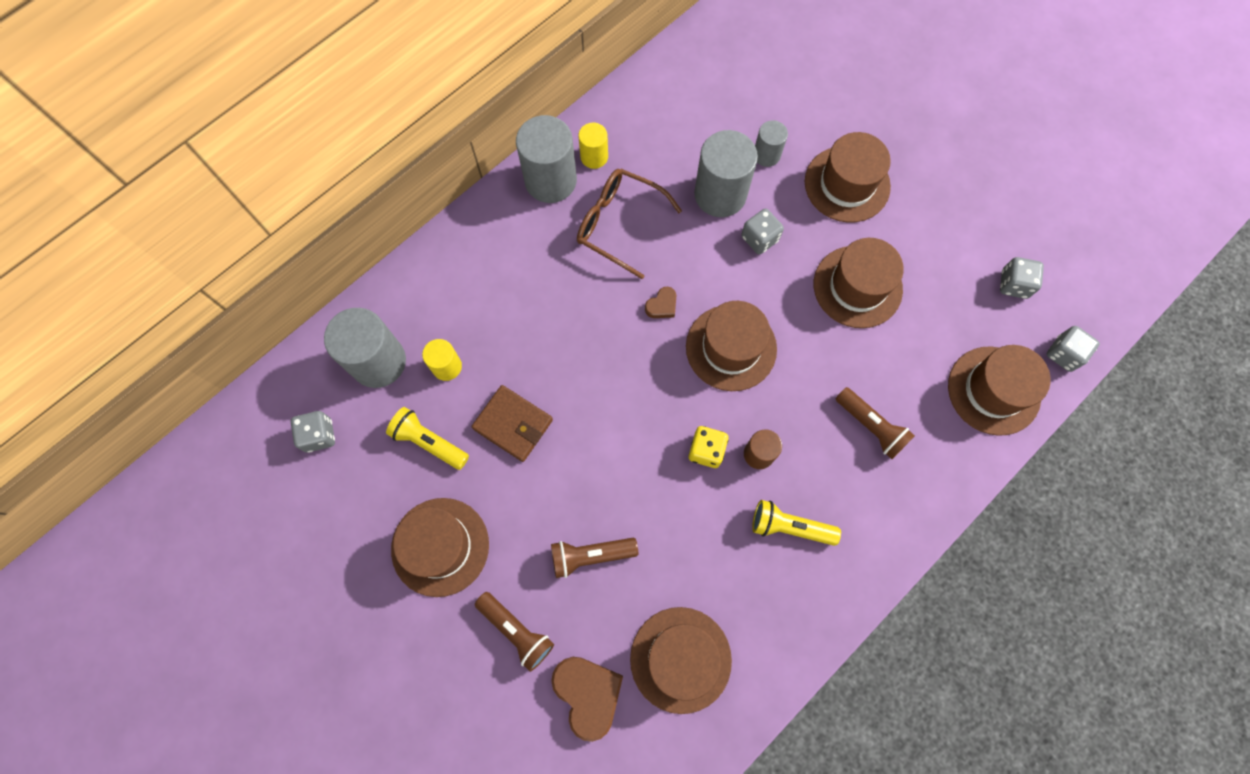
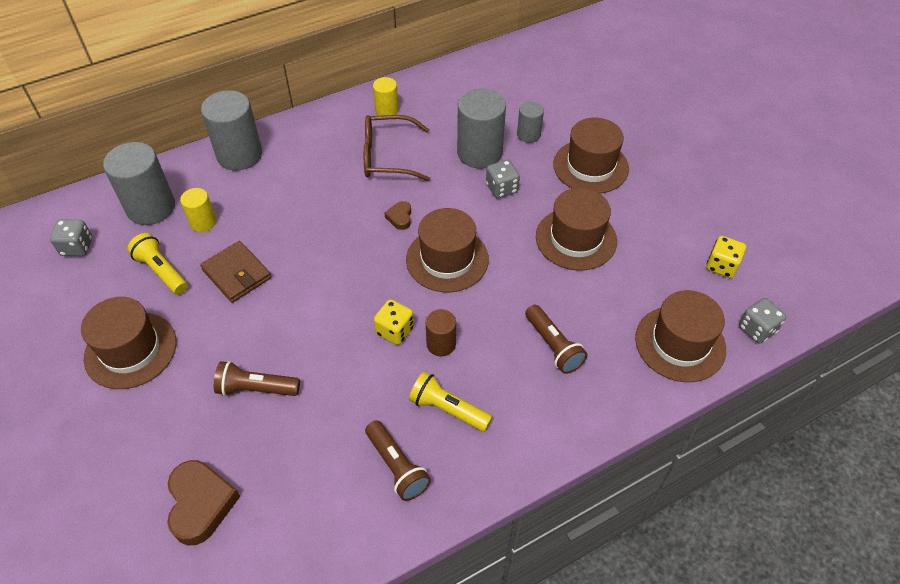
camera: 15 degrees right, 20 degrees down
brown flashlight [475,592,554,672] -> brown flashlight moved to [365,420,431,501]
grey cylinder [516,115,577,203] -> grey cylinder moved to [201,90,262,170]
brown glasses [577,169,682,279] -> brown glasses turned 45 degrees counterclockwise [364,115,430,181]
brown hat [630,607,732,714] -> none
brown heart [645,287,676,318] -> brown heart turned 120 degrees clockwise [385,201,411,230]
grey dice [1000,257,1044,299] -> yellow dice [706,236,746,278]

